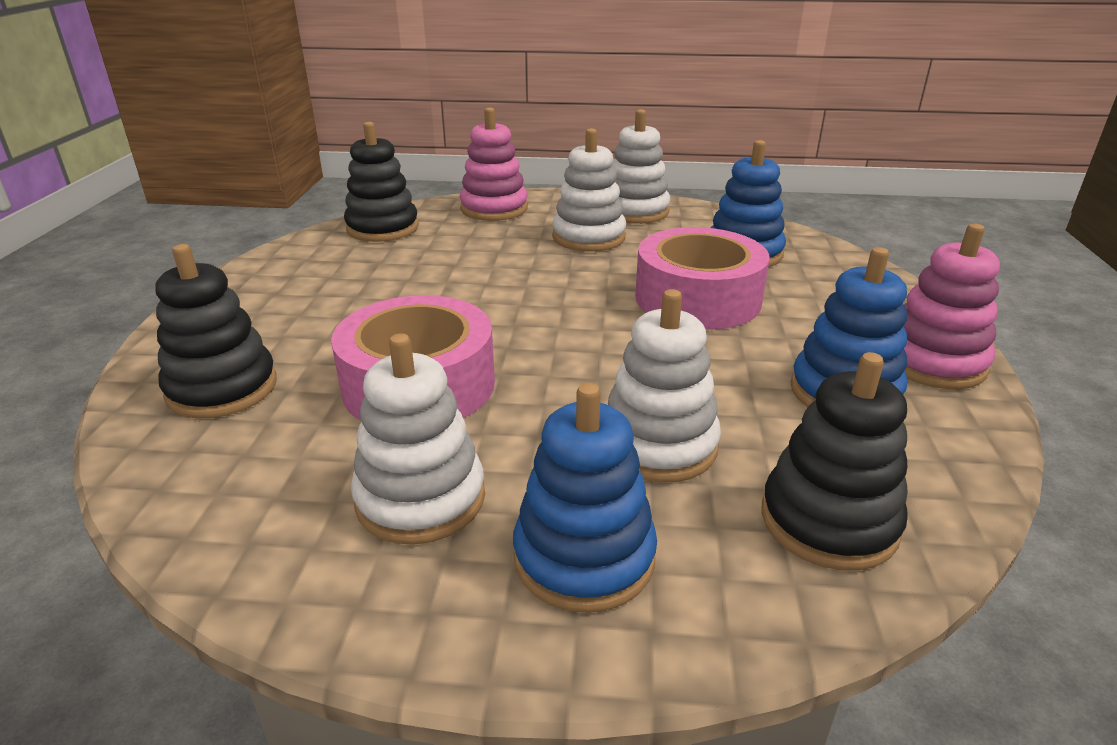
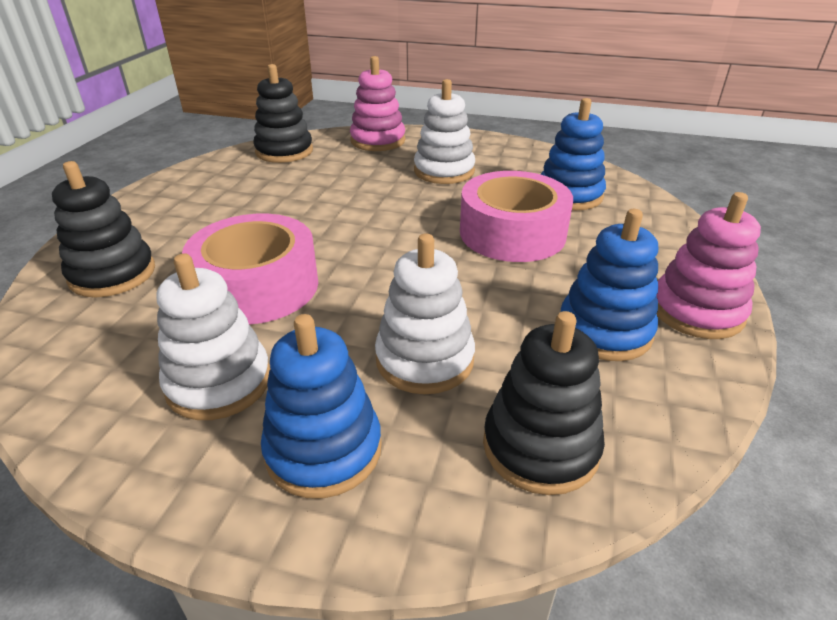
camera: 10 degrees right, 5 degrees up
white stacking toy [611,109,670,224] -> none

